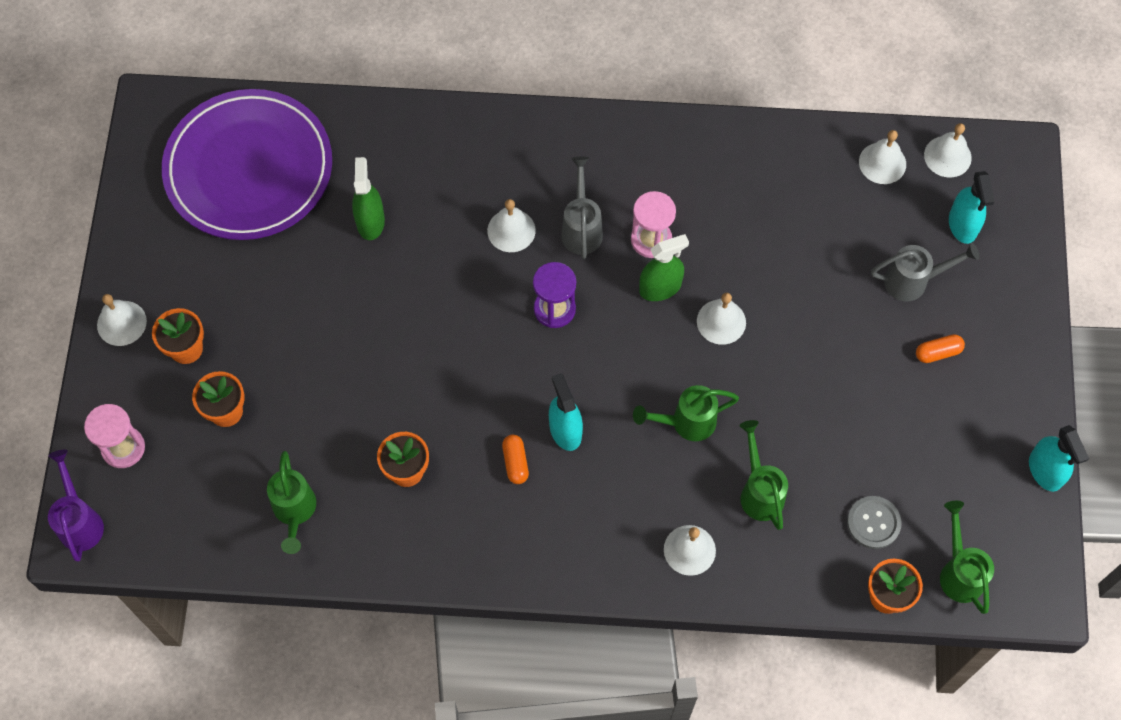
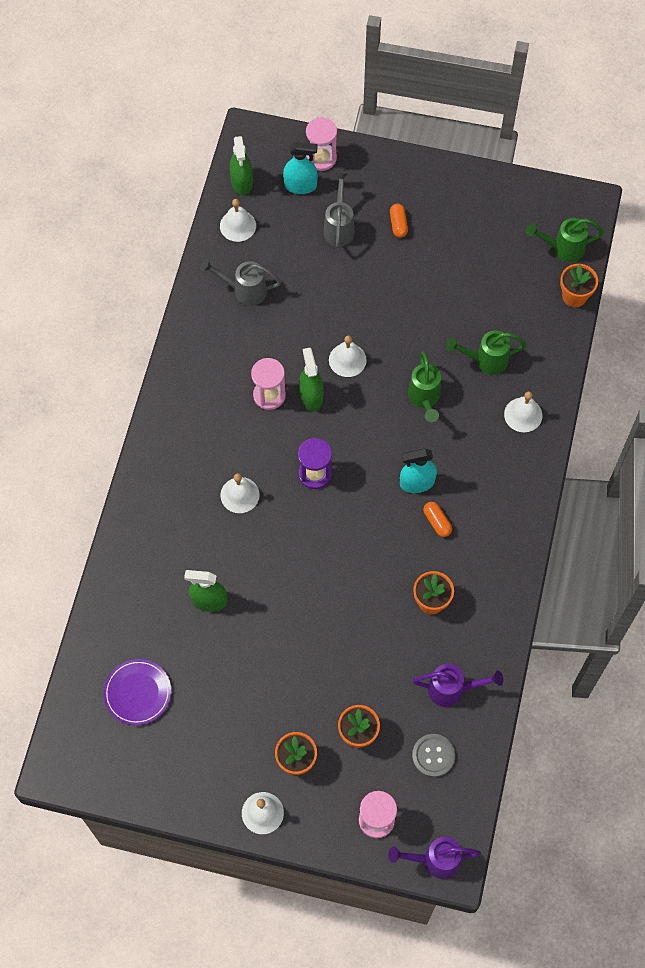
camera: 80 degrees left, 0 degrees up
purple plate [162,89,332,240] -> purple plate [103,659,171,725], size x0.46
green watering can [267,451,316,554] -> purple watering can [413,664,503,707]
orange capsule [502,434,529,484] -> orange capsule turned 60 degrees clockwise [423,502,452,537]
grey watering can [561,157,603,259] -> grey watering can moved to [200,259,281,306]
grey button [847,496,902,549] -> grey button moved to [412,734,455,777]
white bell [924,123,972,178] -> green spray bottle [230,136,253,195]
turquoise spray bottle [1029,425,1089,492] -> none
none -> pink hourglass [306,117,337,171]

